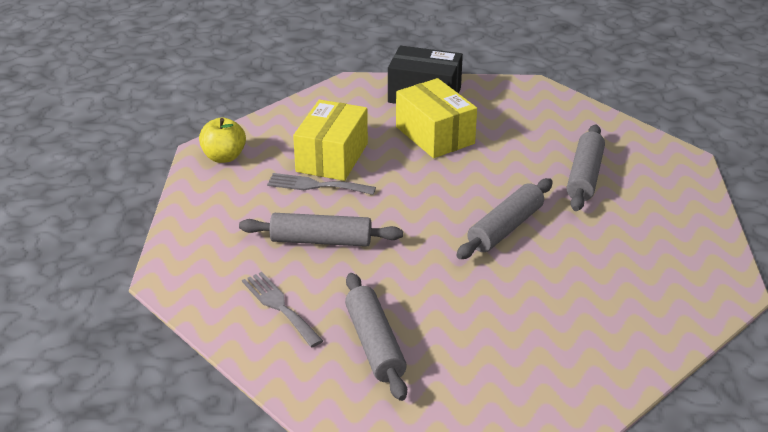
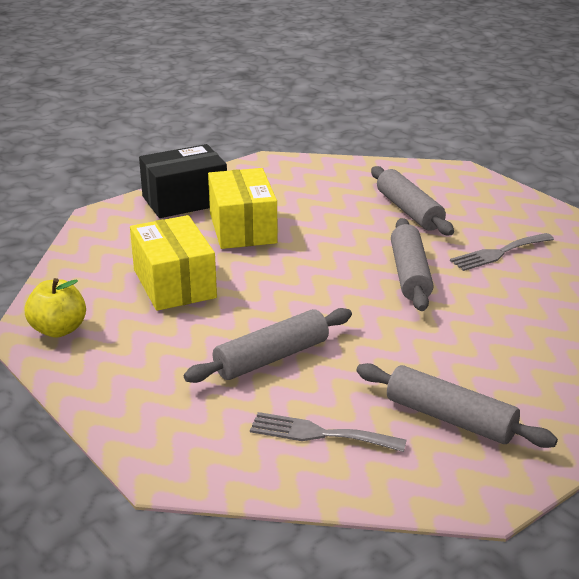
camera: 40 degrees left, 5 degrees down
grey fork [267,173,376,195] -> grey fork moved to [450,233,554,271]
yellow box [396,78,477,158] -> yellow box turned 60 degrees clockwise [208,168,278,249]

